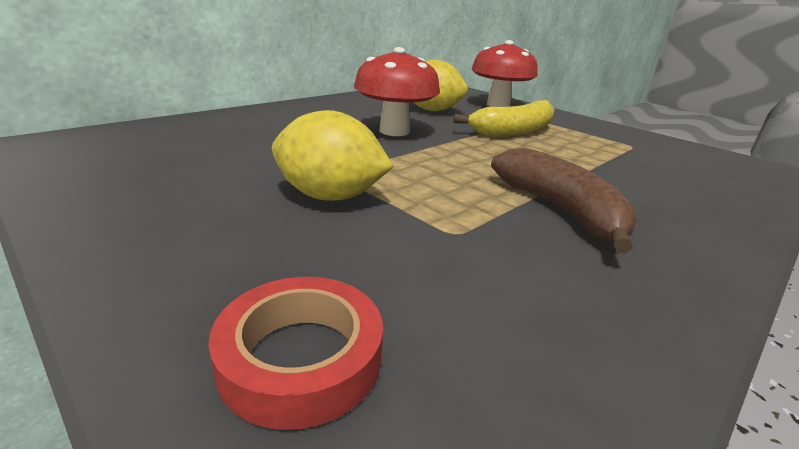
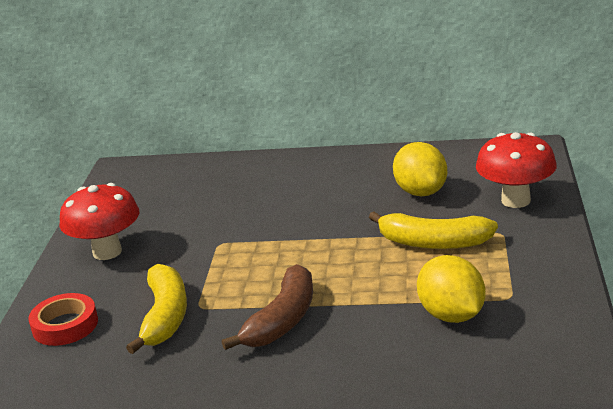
camera: 55 degrees right, 0 degrees up
yellow lemon [272,110,394,201] -> yellow lemon moved to [417,255,486,323]
red mushroom [354,47,440,136] -> red mushroom moved to [59,183,139,260]
none -> yellow banana [126,264,187,354]

